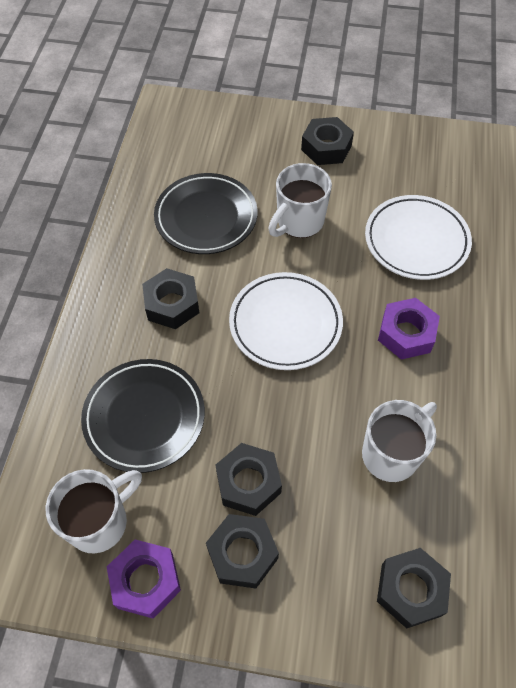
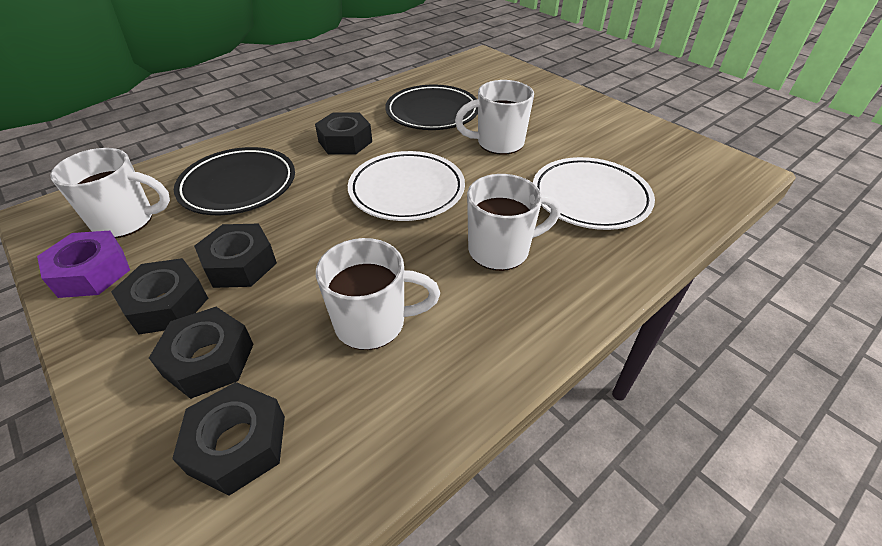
camera: 40 degrees right, 15 degrees down
black nut [301,117,354,165] -> black nut moved to [149,307,254,399]
purple nut [378,298,440,360] -> white mug [467,174,561,271]

